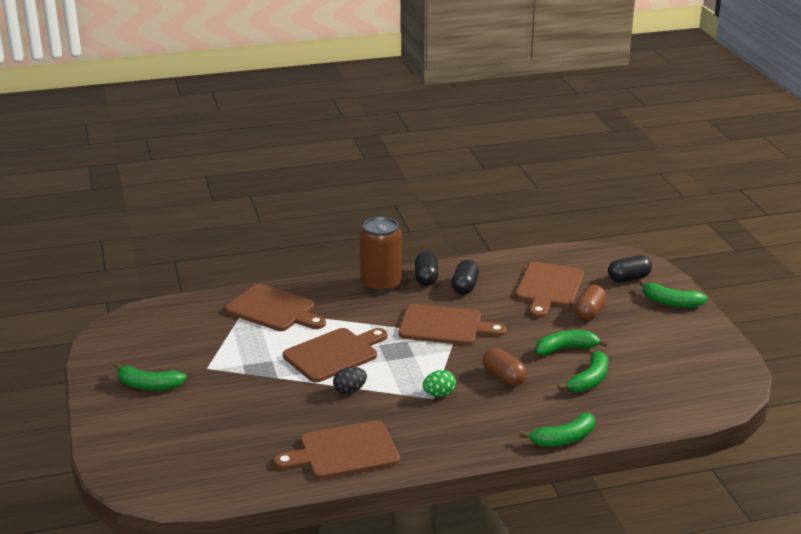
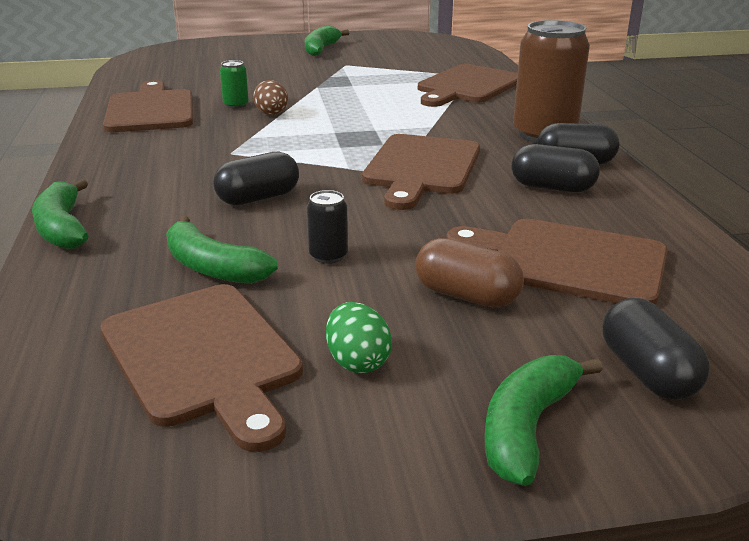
camera: 95 degrees right, 0 degrees up
brown cutting board [283,328,388,382] -> brown cutting board moved to [100,284,303,452]
black egg [333,367,367,394] -> brown egg [253,80,288,115]
green egg [423,370,456,397] -> green egg moved to [326,302,392,373]
brown capsule [483,348,527,386] -> black capsule [213,152,299,205]
green banana [535,330,608,355] -> black can [307,190,348,264]
none -> green can [220,60,249,108]

